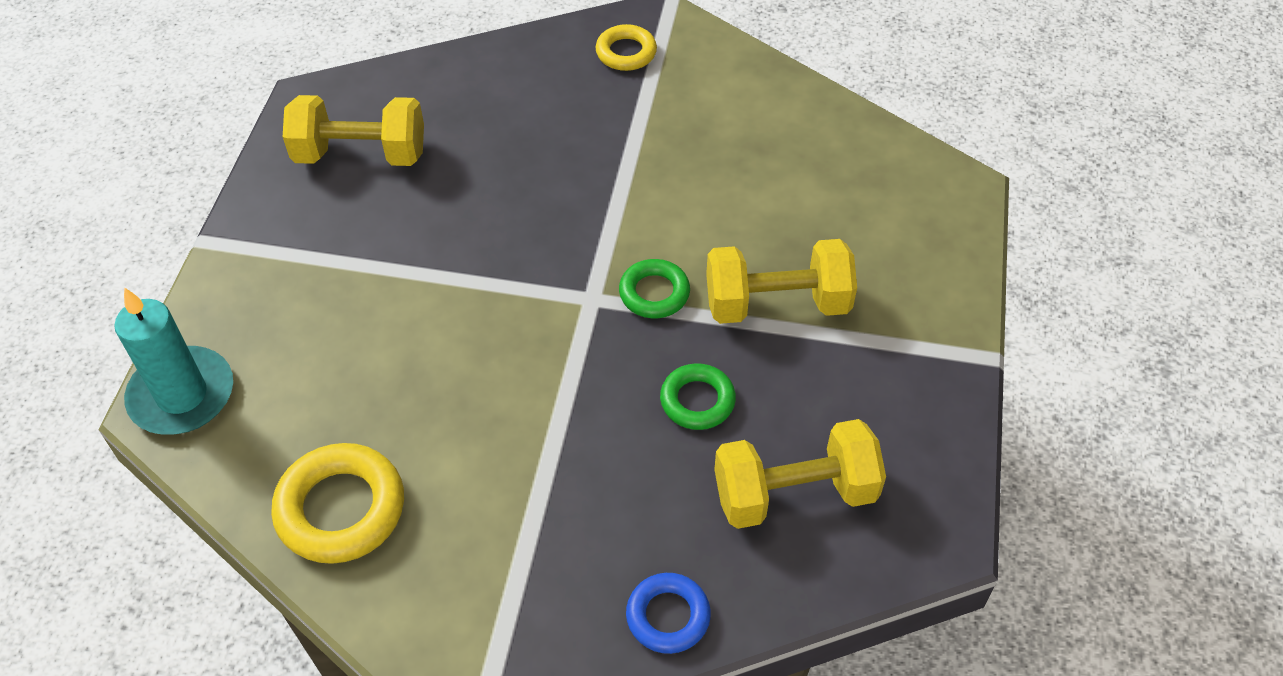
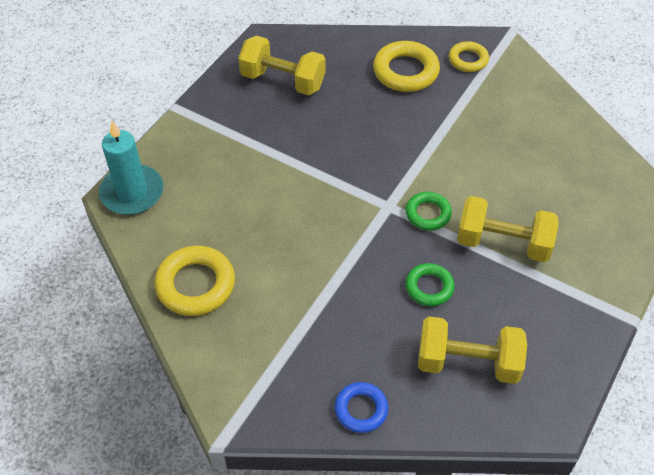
camera: 20 degrees right, 0 degrees up
none -> yellow ring [373,41,440,92]

